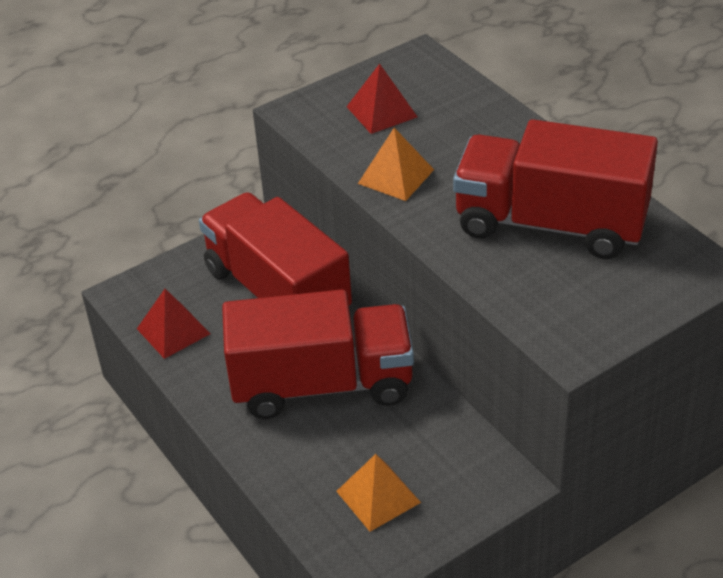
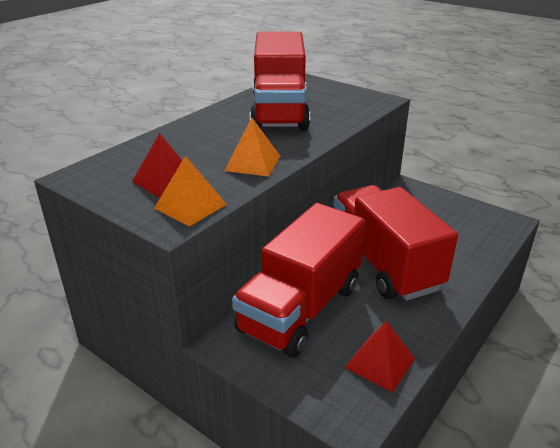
camera: 110 degrees left, 10 degrees down
orange pyramid [336,454,421,532] -> orange pyramid moved to [154,156,227,227]

